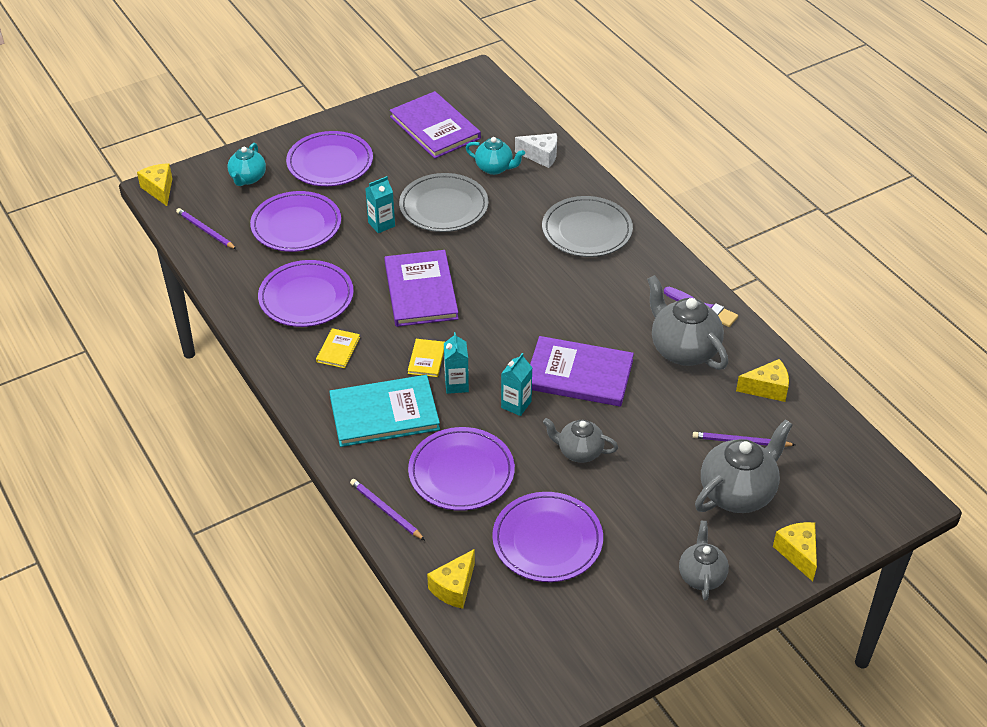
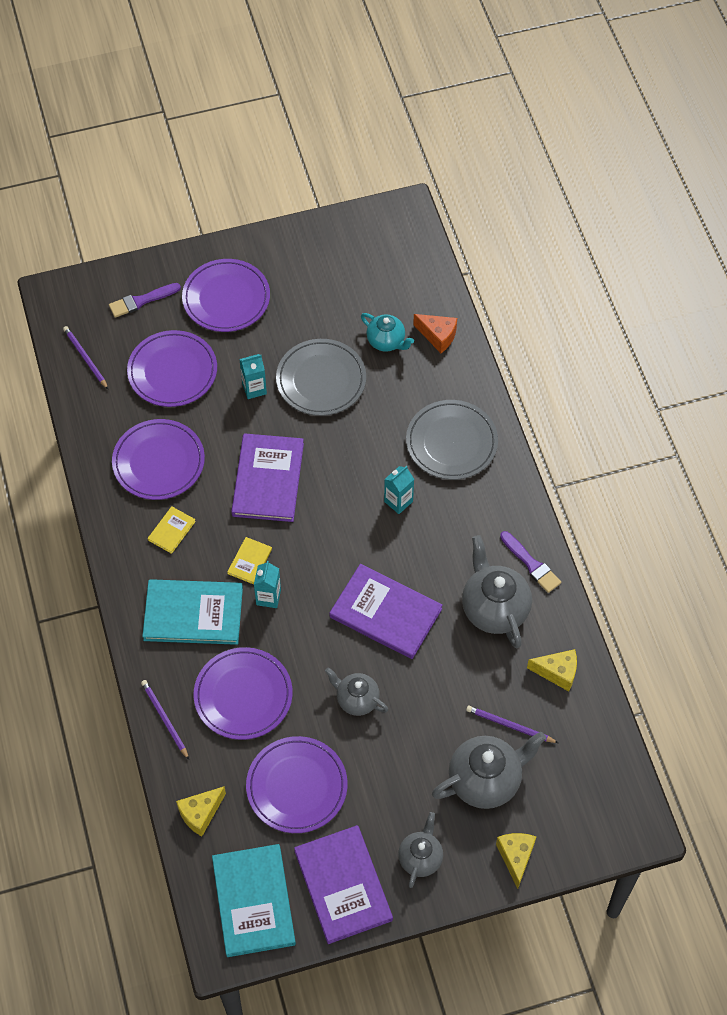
camera: 15 degrees right, 15 degrees up
yellow cheese [137,163,173,206] -> none
turquoise teapot [228,143,266,186] -> purple brush [109,283,181,318]
purple book [390,91,481,159] -> purple book moved to [294,825,393,944]
turquoise carton [501,353,533,416] -> turquoise carton moved to [384,466,414,514]
white cheese [515,133,557,168] -> orange cheese [413,314,457,353]
none -> turquoise book [212,844,296,957]

